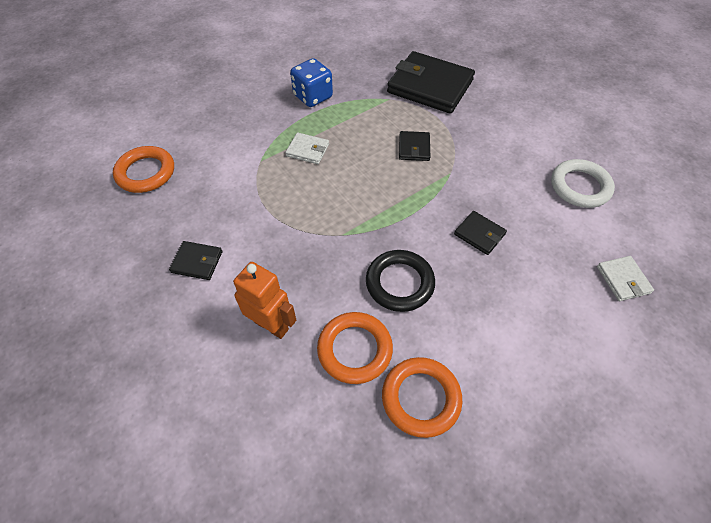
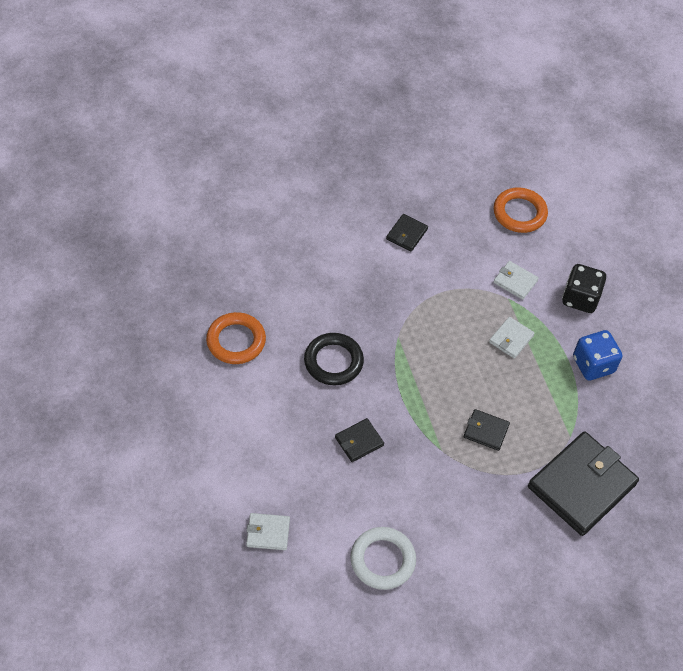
camera: 105 degrees right, 0 degrees up
orange robot [233,262,296,339] -> none
orange ring [317,312,393,384] -> none
none -> white wallet [493,261,539,300]
none -> black dice [562,264,606,313]

